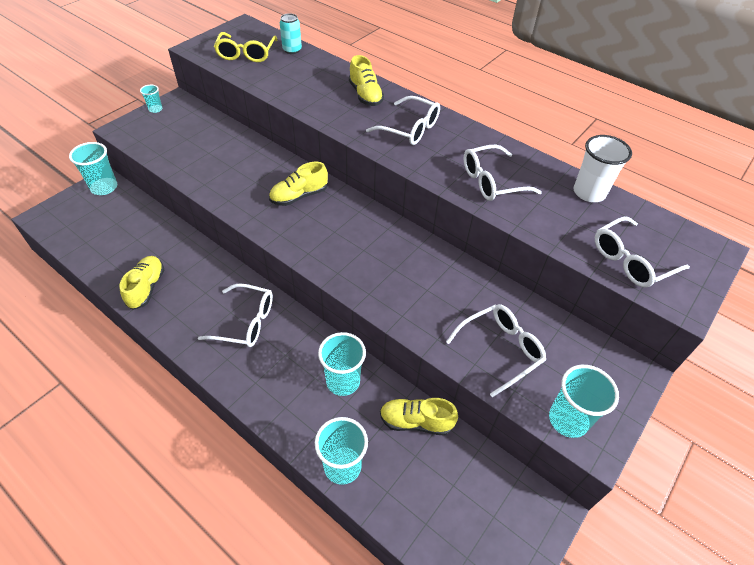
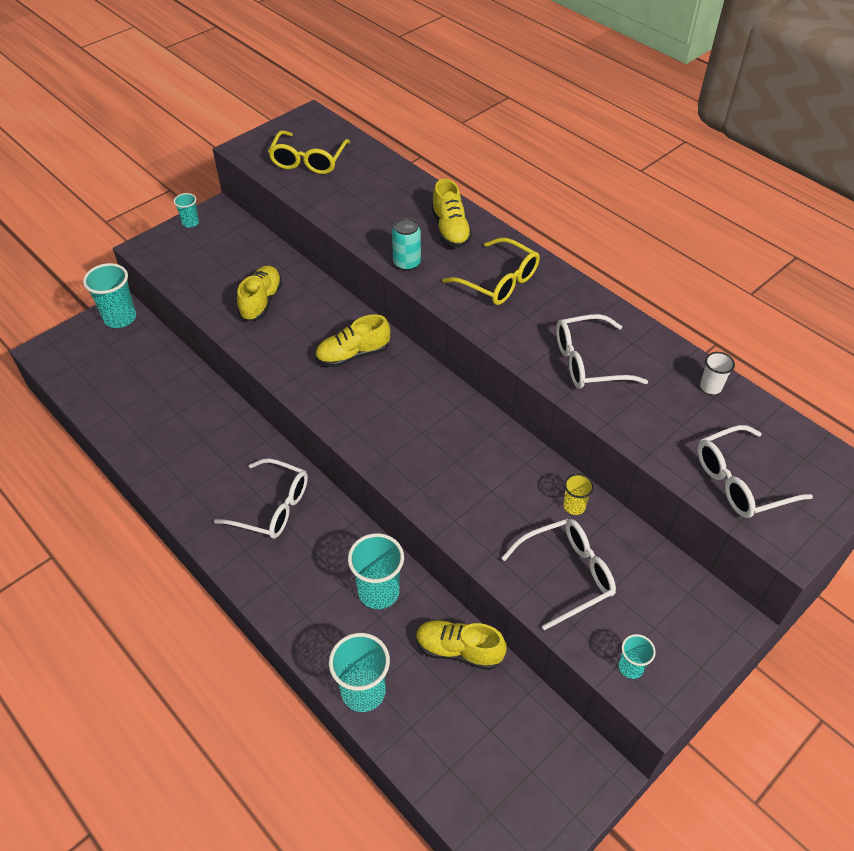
camera: 10 degrees right, 0 degrees up
yellow shoe [120,256,164,310] -> yellow shoe moved to [237,266,282,321]
turquoise can [280,13,302,54] -> turquoise can moved to [392,218,421,271]
white glasses [366,96,440,145] -> yellow glasses [442,238,540,305]
turquoise cup [549,365,619,438] -> turquoise cup [619,634,656,679], size x0.53
white cup [574,135,632,202] -> white cup [700,352,735,394], size x0.53
none -> yellow cup [564,474,594,515]

